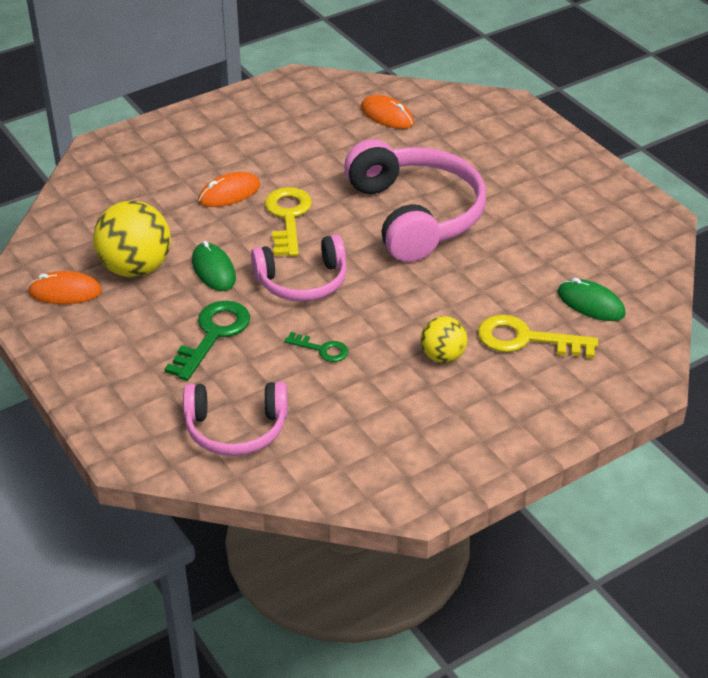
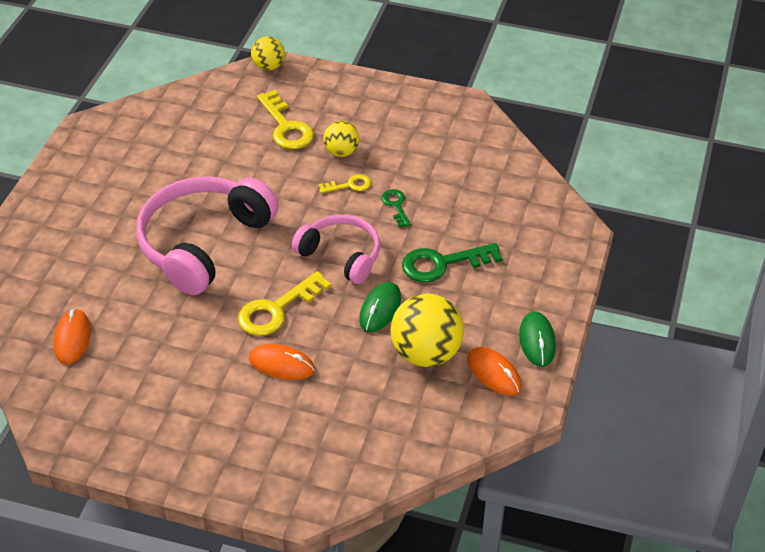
camera: 130 degrees left, 5 degrees up
pink headphones [183,382,288,456] -> none
green mouse [557,278,626,321] -> green mouse moved to [519,311,556,367]
none -> yellow ball [251,36,285,71]
none -> yellow key [319,174,371,193]

